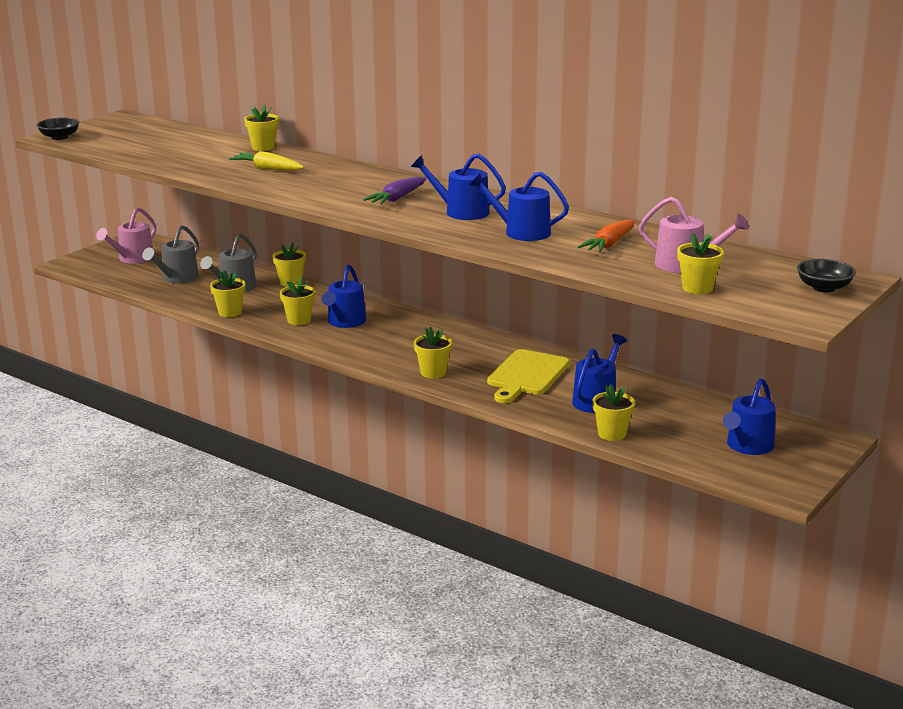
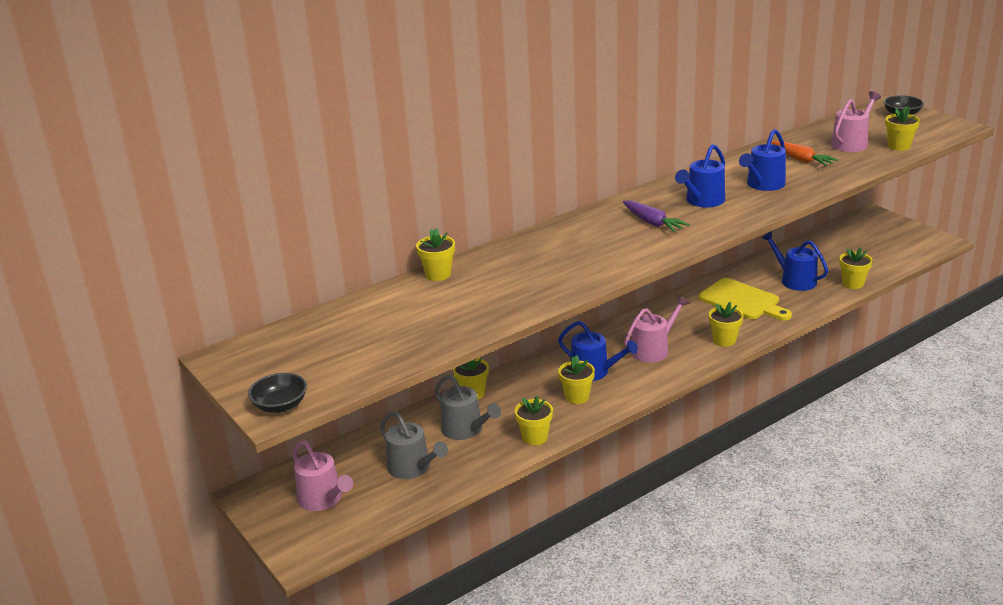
camera: 70 degrees left, 5 degrees up
yellow carrot [229,151,304,170] -> none
blue watering can [723,378,776,455] -> none
none -> pink watering can [624,296,689,363]

